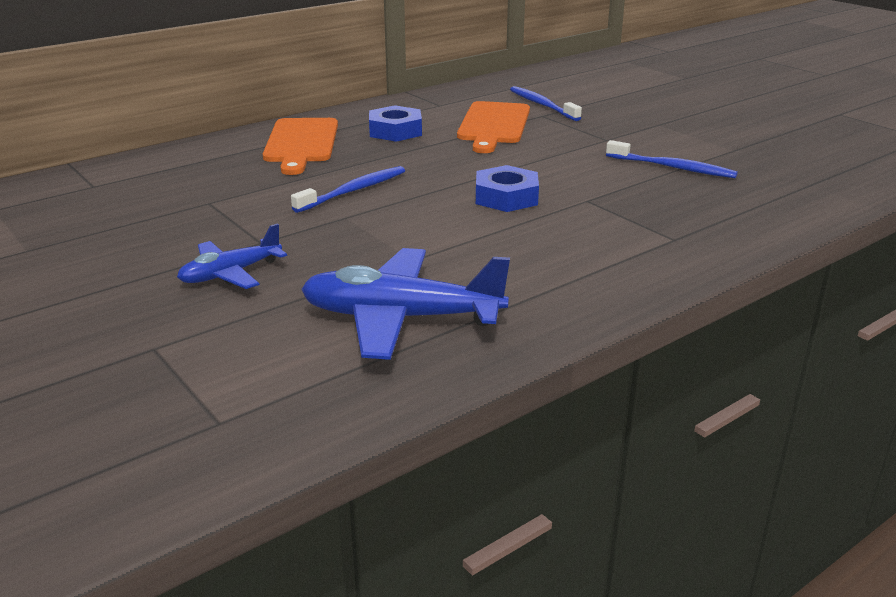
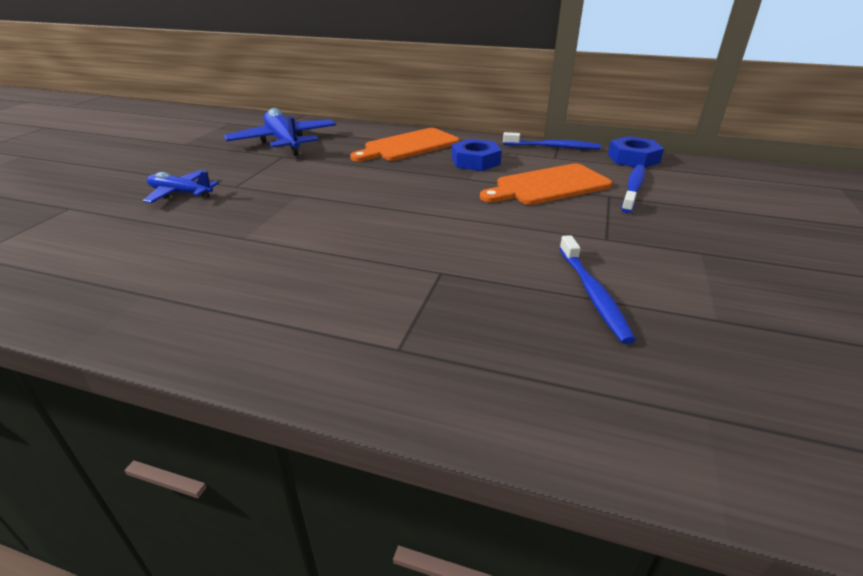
camera: 55 degrees right, 5 degrees up
blue toothbrush [291,166,405,213] -> blue toothbrush moved to [503,132,601,149]
blue plane [301,248,510,360] -> blue plane moved to [224,108,336,156]
blue nut [476,165,539,212] -> blue nut moved to [608,136,664,168]

